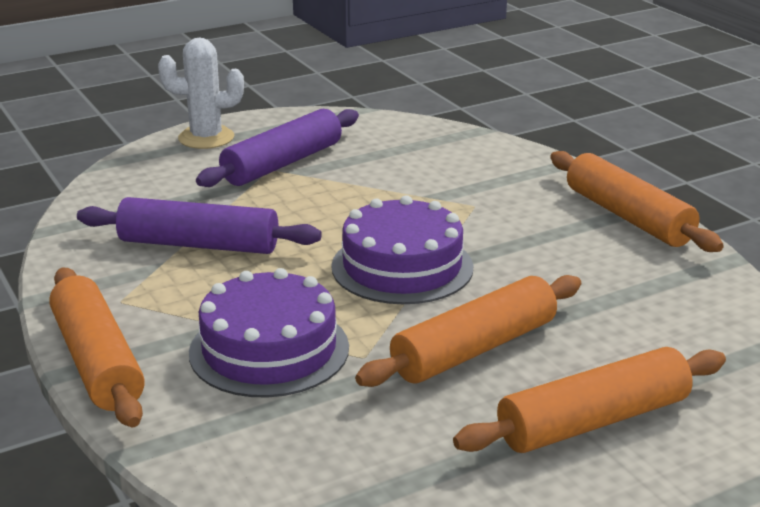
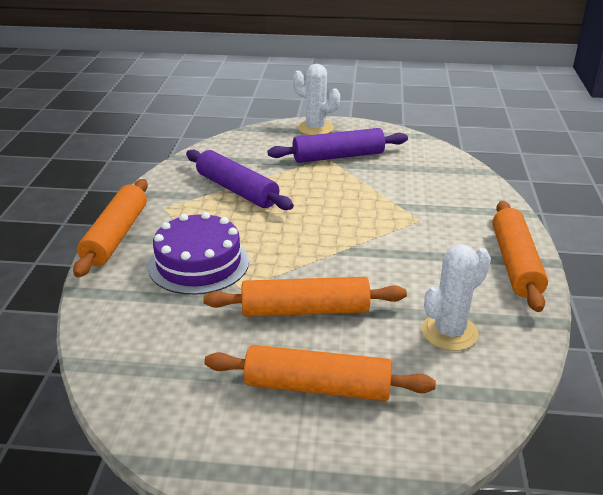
camera: 35 degrees right, 5 degrees up
purple cake [331,195,473,304] -> none
none -> white cactus [422,244,491,351]

